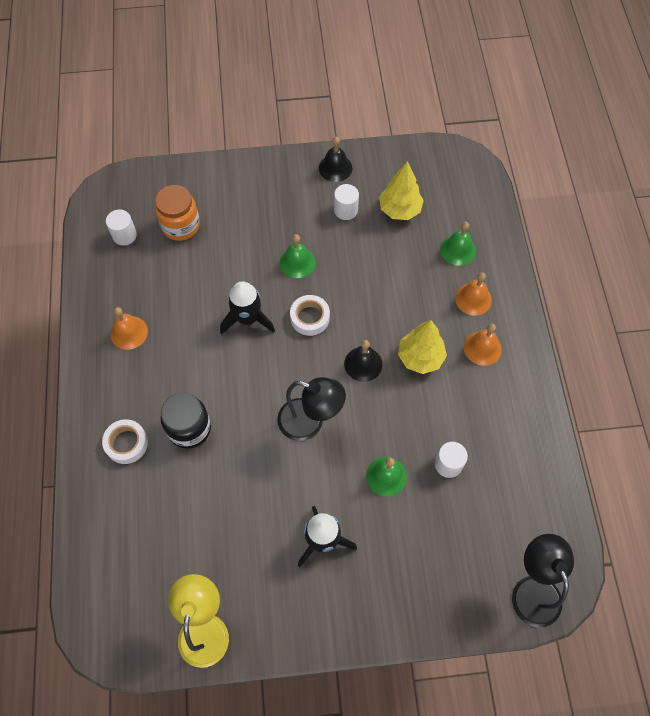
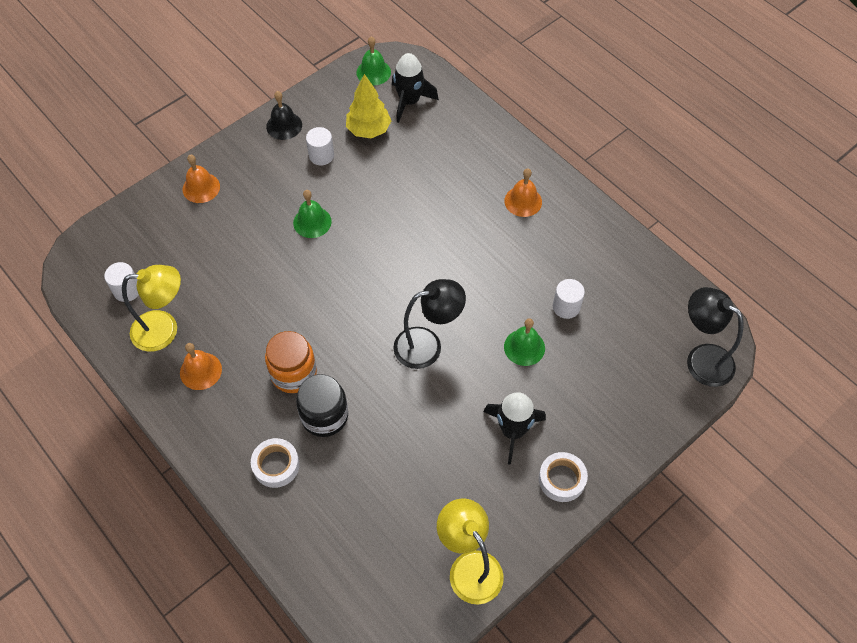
camera: 35 degrees left, 5 degrees down
orange jar [155,185,200,241] -> orange jar moved to [265,331,317,393]
black rocket [220,282,275,334] -> black rocket moved to [392,53,439,123]
white tape [290,295,330,336] -> white tape moved to [539,452,588,502]
black bell [344,340,382,382] -> none
yellow tree [398,320,447,374] -> none
green bell [440,222,476,266] -> green bell moved to [356,37,391,85]
orange bell [455,272,492,316] -> orange bell moved to [183,155,220,203]
none -> yellow lamp [122,265,181,352]

